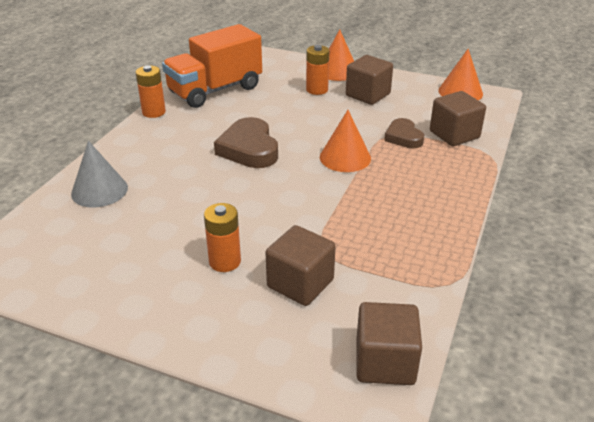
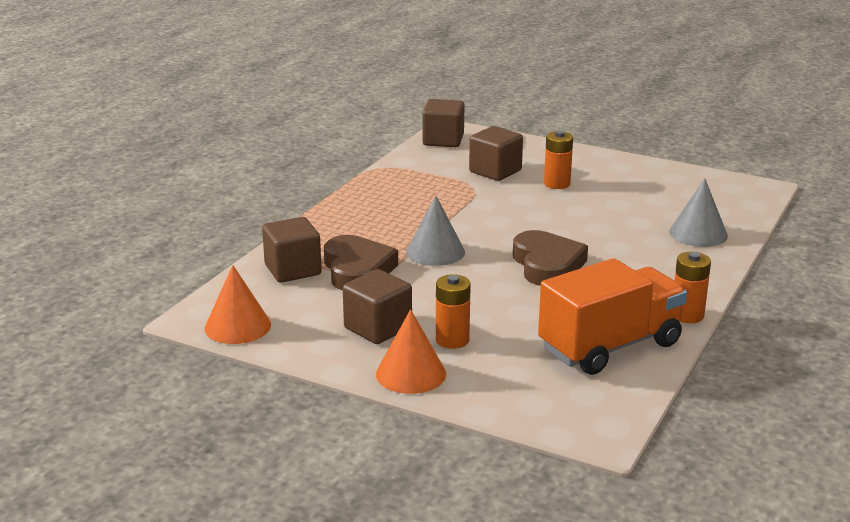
camera: 175 degrees left, 10 degrees down
orange cone [320,110,371,172] -> grey cone [406,195,465,266]
brown heart [384,118,424,149] -> brown heart [324,235,398,290], size x1.60

